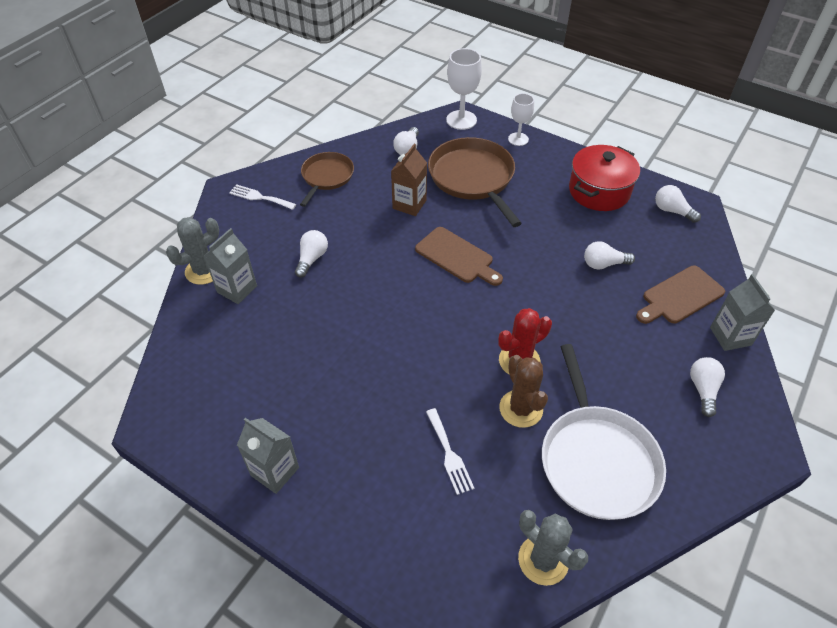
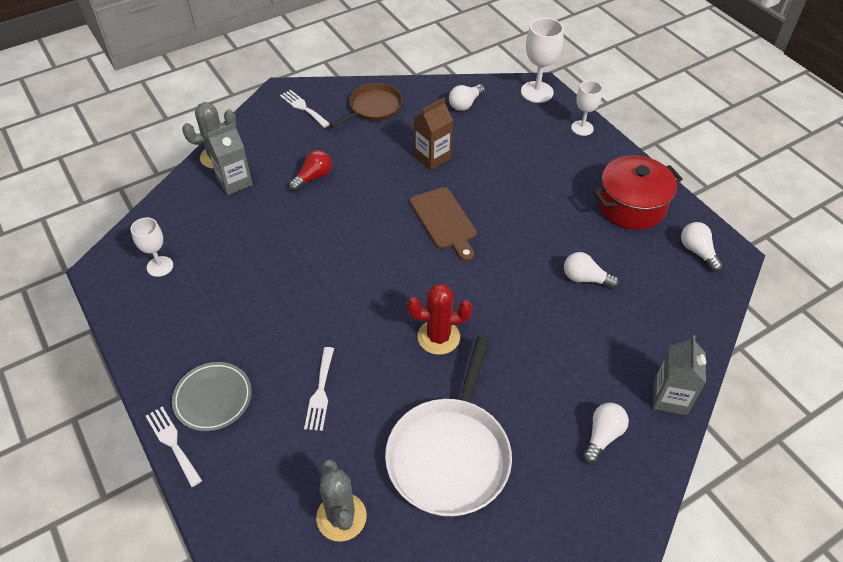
camera: 25 degrees right, 0 degrees up
grey carton [237,418,299,494] -> none
white light bulb [295,230,328,278] -> red light bulb [289,150,332,191]
brown pan [428,137,522,227] -> none
brown cactus [499,355,548,428] -> none
brown cutting board [636,266,725,324] -> none
none -> white goblet [131,217,173,277]
none -> white fork [146,406,202,487]
none -> grey plate [172,362,252,431]

